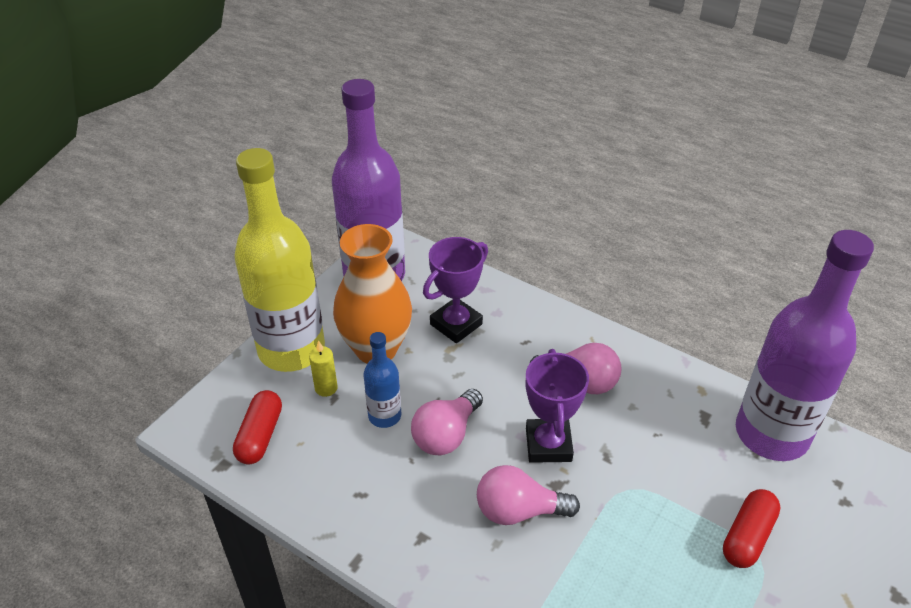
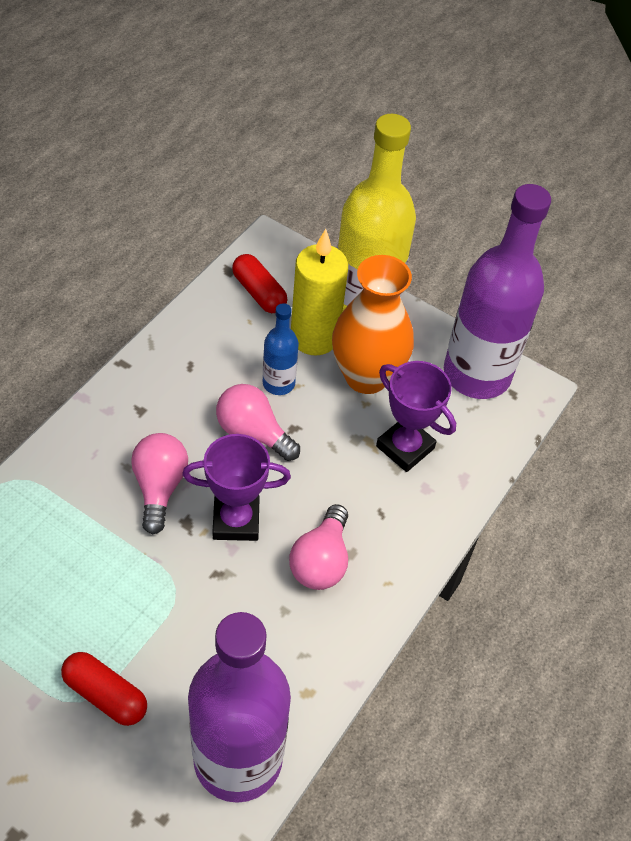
camera: 85 degrees right, 10 degrees up
red capsule [233,390,282,464] -> red capsule turned 45 degrees clockwise [232,254,288,313]
yellow candle [309,340,338,397] -> yellow candle [291,229,348,356], size x2.19

